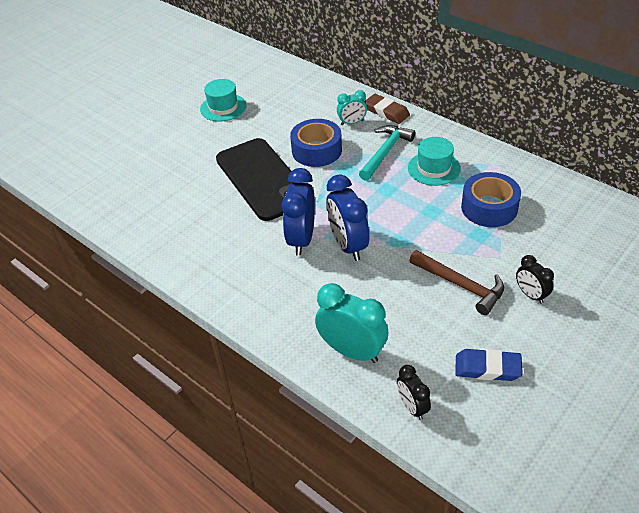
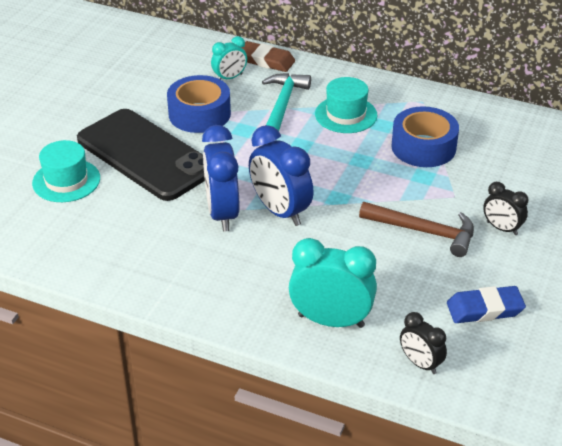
camera: 20 degrees left, 5 degrees down
turquoise hat [200,79,247,122] -> turquoise hat moved to [32,140,100,202]

